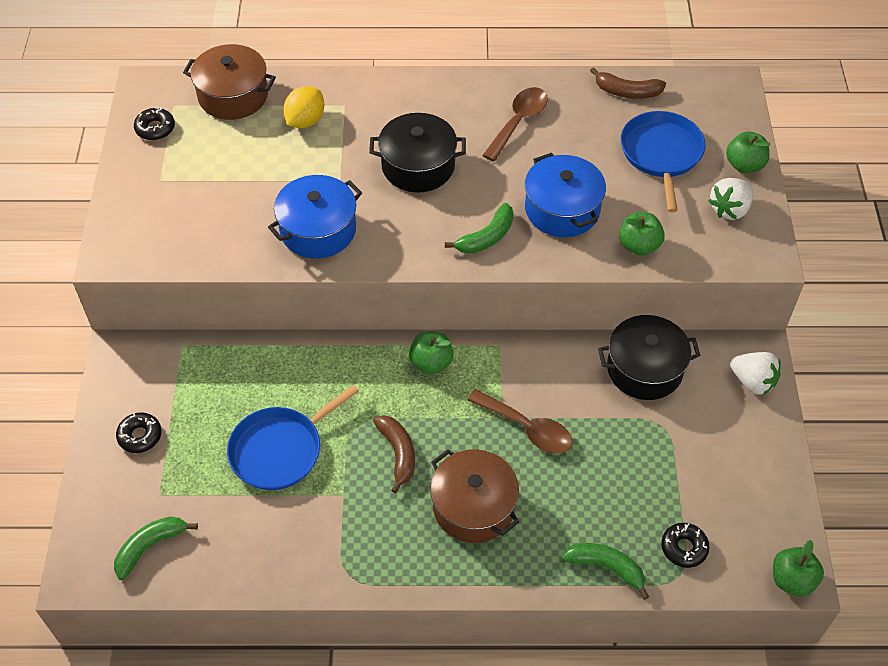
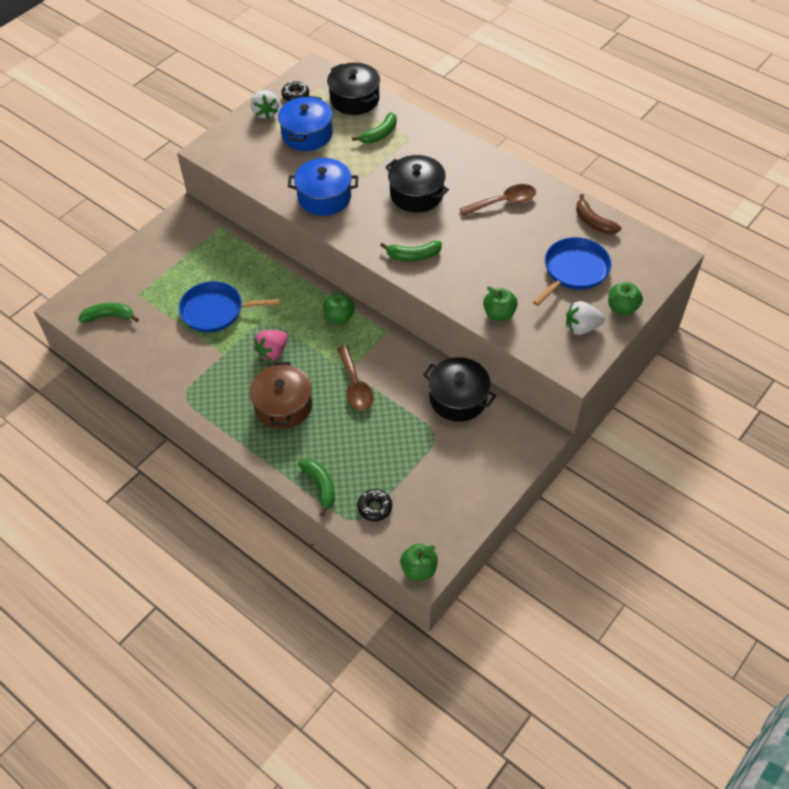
camera: 40 degrees right, 0 degrees up
black donut [116,412,162,453] -> none
brown pot [183,44,276,120] -> black pot [327,63,380,115]
yellow lemon [283,86,324,128] -> green banana [352,112,397,144]
brown banana [373,415,415,493] -> pink strawberry [254,330,288,361]
blue pot [525,153,606,237] -> blue pot moved to [278,96,333,151]
white strawberry [730,352,781,395] -> white strawberry moved to [251,90,279,119]

